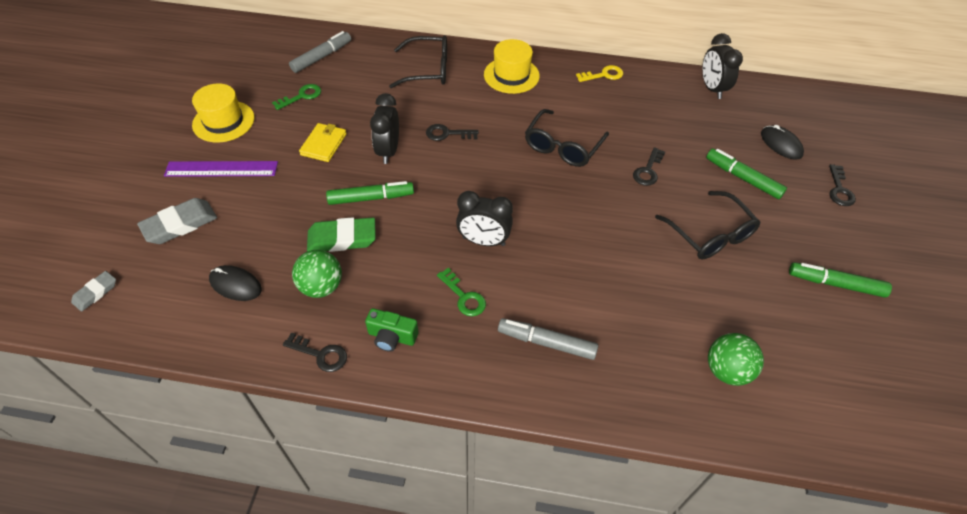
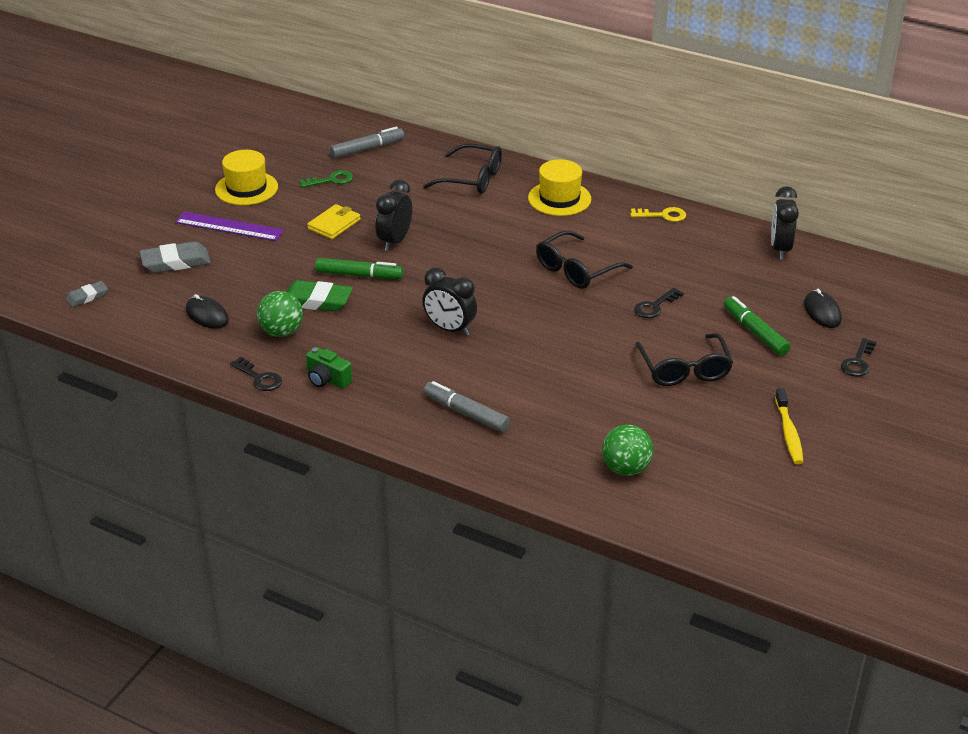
camera: 20 degrees right, 15 degrees down
black key [426,124,479,141] -> none
green key [437,268,486,316] -> none
green marker [789,262,892,298] -> yellow toothbrush [775,388,803,464]

